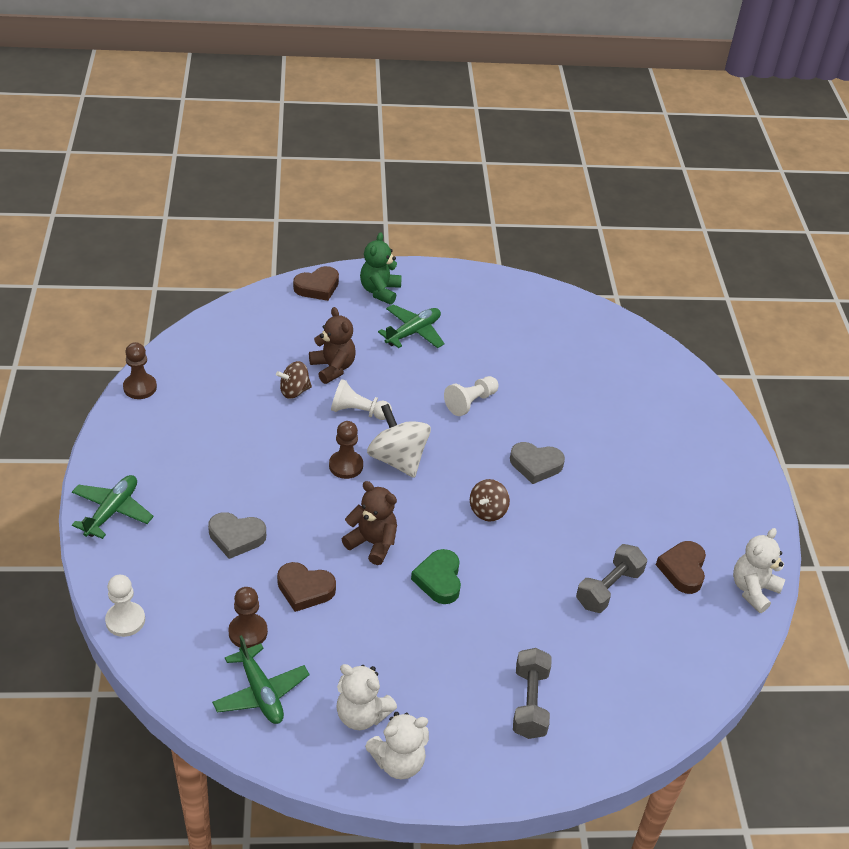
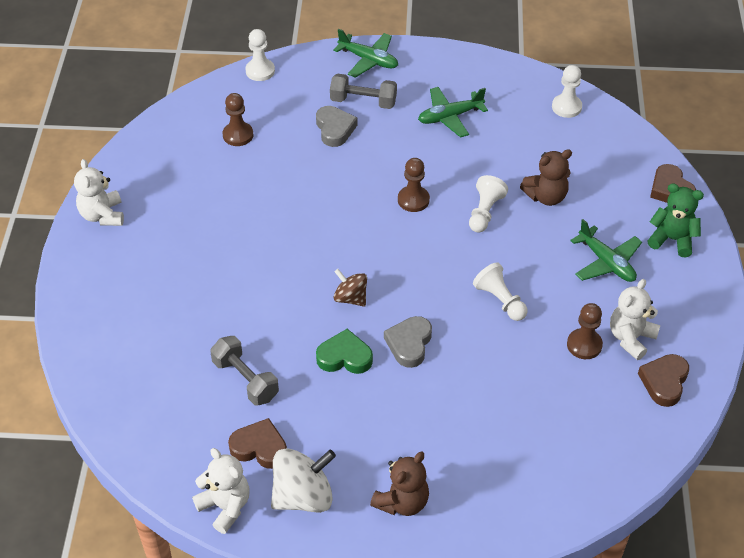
camera: 100 degrees right, 5 degrees up
brown pawn [123,342,157,399] -> brown pawn moved to [567,303,603,359]
grey heart [208,512,266,559] -> grey heart turned 150 degrees clockwise [316,106,358,147]
green plane [212,635,310,724] -> green plane moved to [418,87,488,138]
brown spinning top [276,361,312,399] -> none
brown heart [277,562,336,612] -> brown heart moved to [638,354,689,407]
white teddy bear [336,664,397,730] -> white teddy bear moved to [610,279,660,360]
brown teddy bear [342,481,397,565] -> brown teddy bear moved to [370,452,429,516]
white spinning top [367,404,431,478] -> white spinning top moved to [271,448,336,513]
green heart [411,549,461,604] -> green heart moved to [316,329,373,374]
grey dumbbell [513,648,552,739] -> grey dumbbell moved to [330,73,397,109]
none -> white pawn [552,65,582,118]

